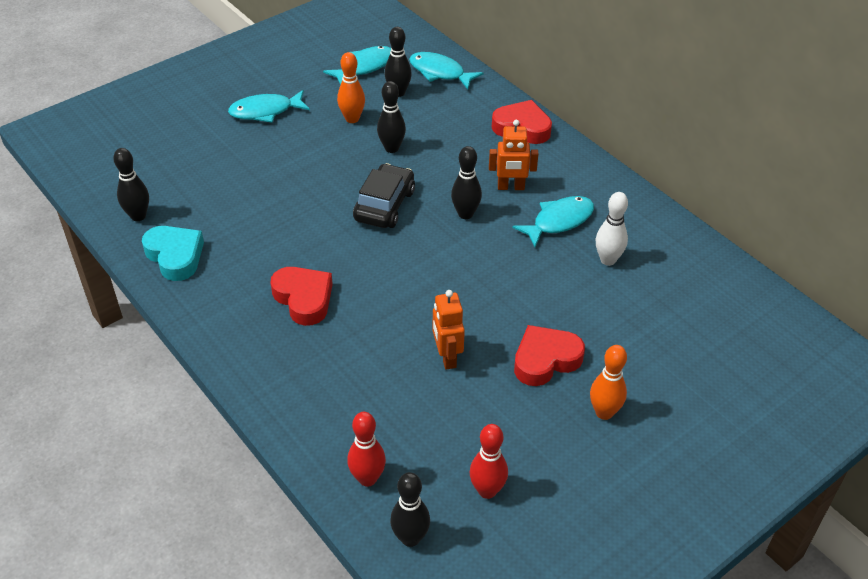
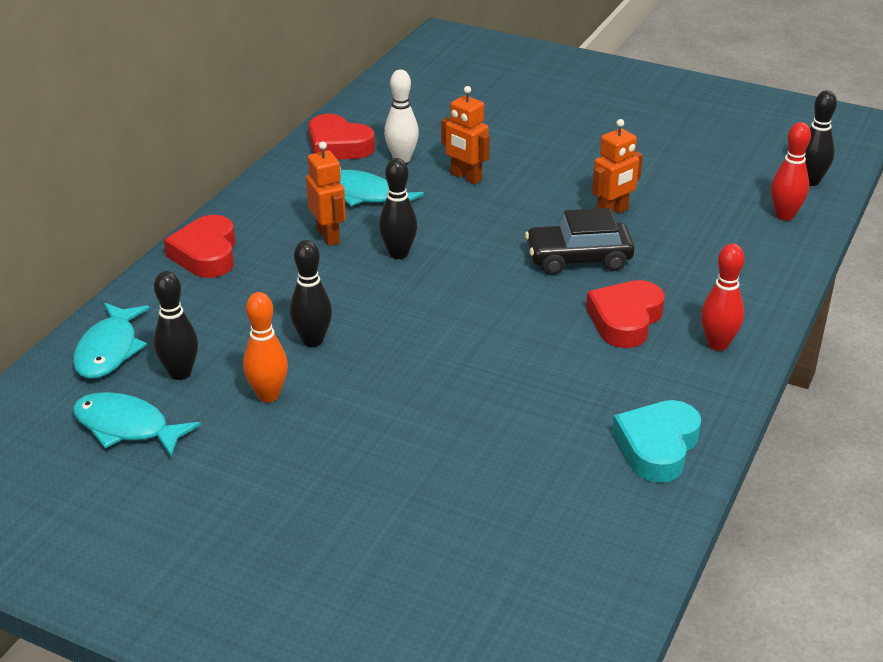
camera: 115 degrees left, 10 degrees down
black bowling pin [113,148,149,221] -> none
turquoise fish [228,90,310,122] -> none
black car [353,163,415,228] -> black car moved to [525,208,635,275]
red bowling pin [470,424,508,499] -> red bowling pin moved to [701,243,745,351]
red heart [514,325,585,386] -> red heart moved to [308,114,375,160]
orange bowling pin [590,345,627,420] -> none
none -> orange robot [441,86,490,184]

